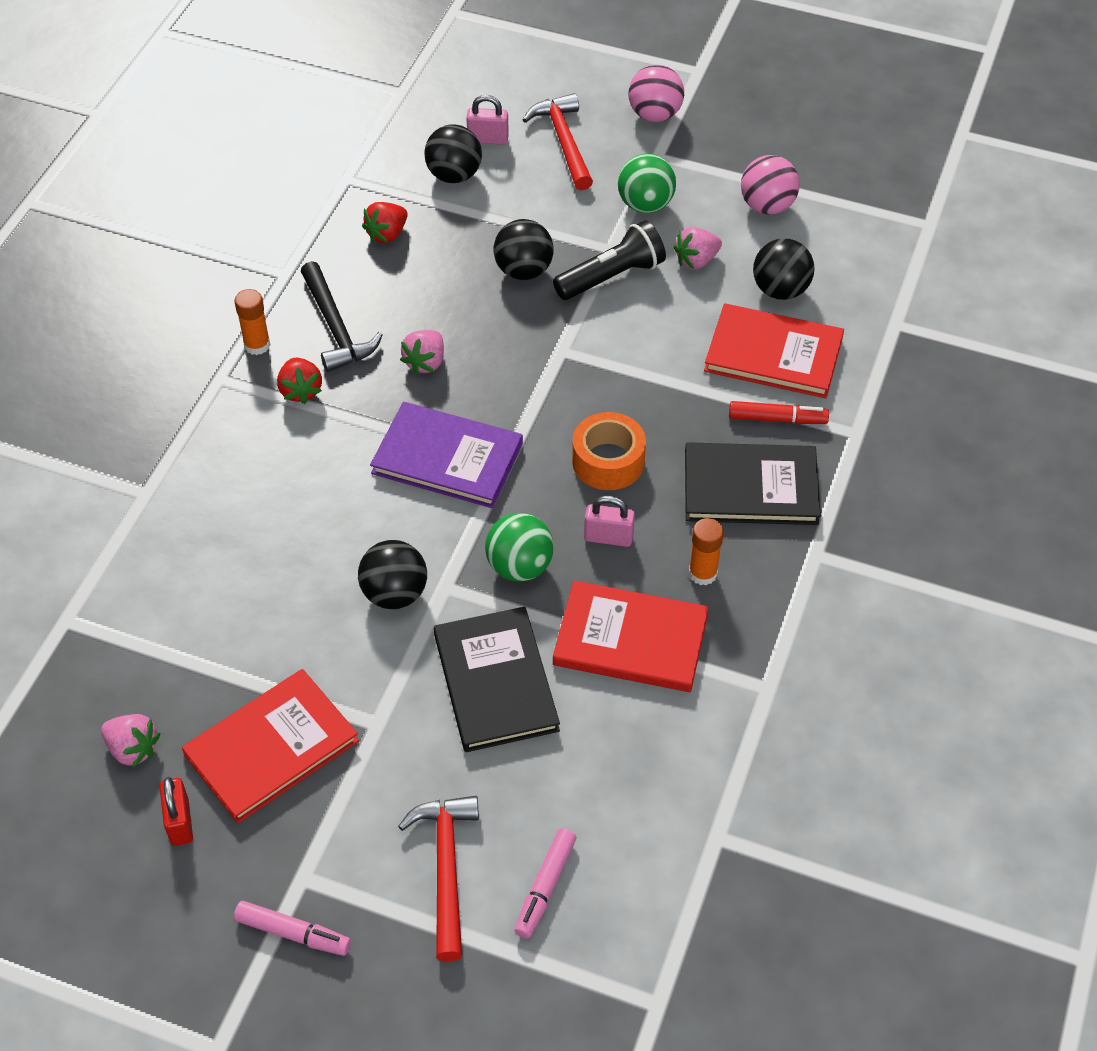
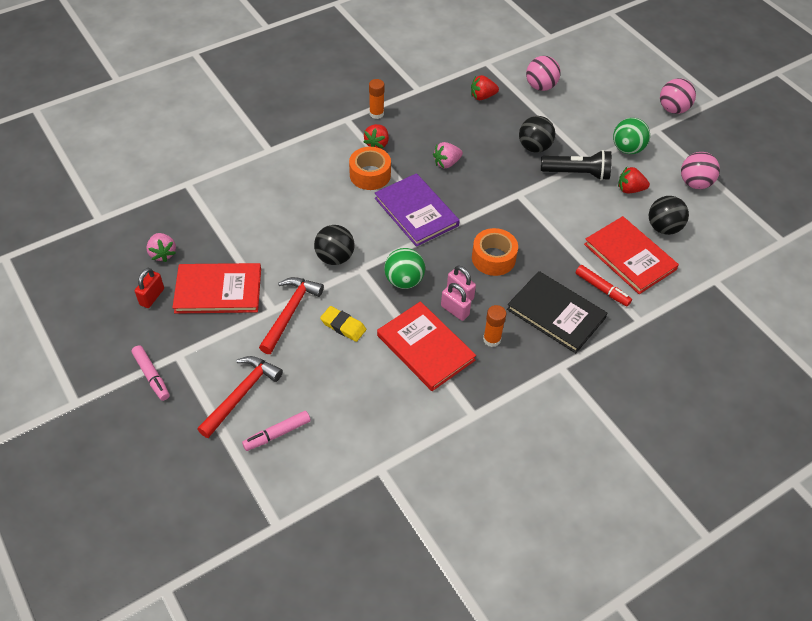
camera: 35 degrees right, 0 degrees up
black hammer [301,261,383,372] -> none
black ball [424,125,482,183] -> pink ball [526,56,561,91]
black book [434,607,560,752] -> yellow eraser [320,306,366,342]
pink padlock [466,95,509,145] -> pink padlock moved to [441,283,471,321]
red hammer [523,93,593,190] -> red hammer moved to [259,277,324,354]
pink strawberry [674,227,722,270] -> red strawberry [618,167,650,193]
none -> orange tape [349,147,391,190]

